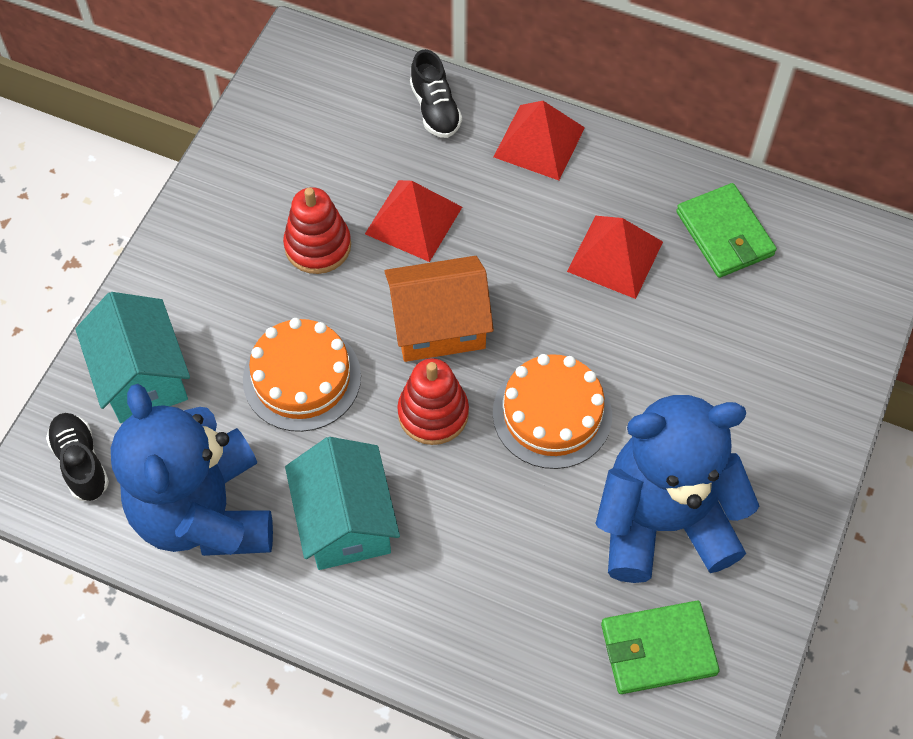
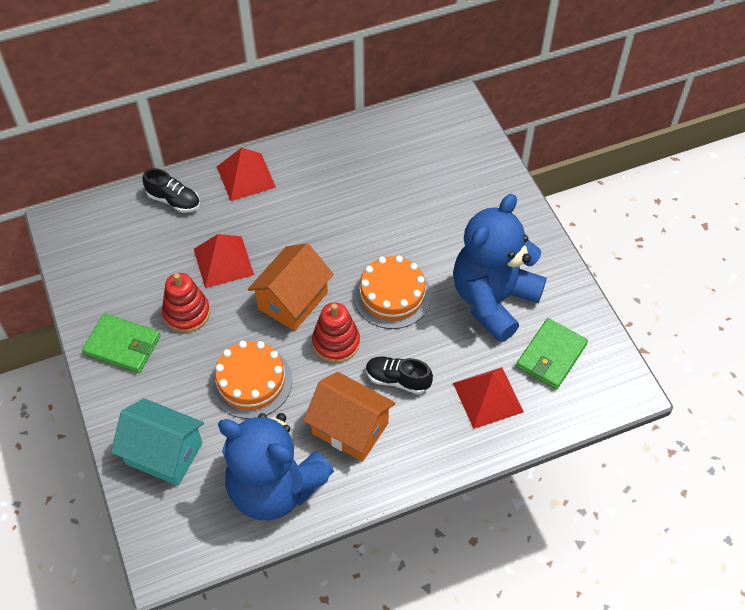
camera: 45 degrees left, 5 degrees down
black shoe [46,413,109,501] -> black shoe moved to [366,357,433,394]
turquoise house [285,437,400,570] -> orange house [303,372,396,462]
red pyramid [567,216,663,299] -> red pyramid moved to [453,367,524,429]
green wallet [676,183,777,278] -> green wallet moved to [82,313,161,373]

